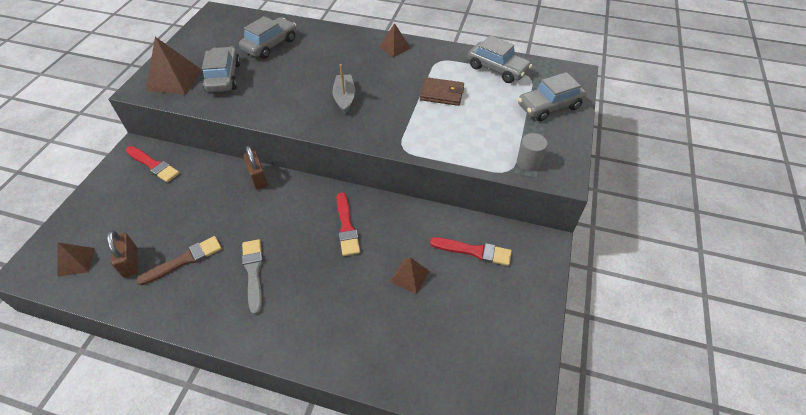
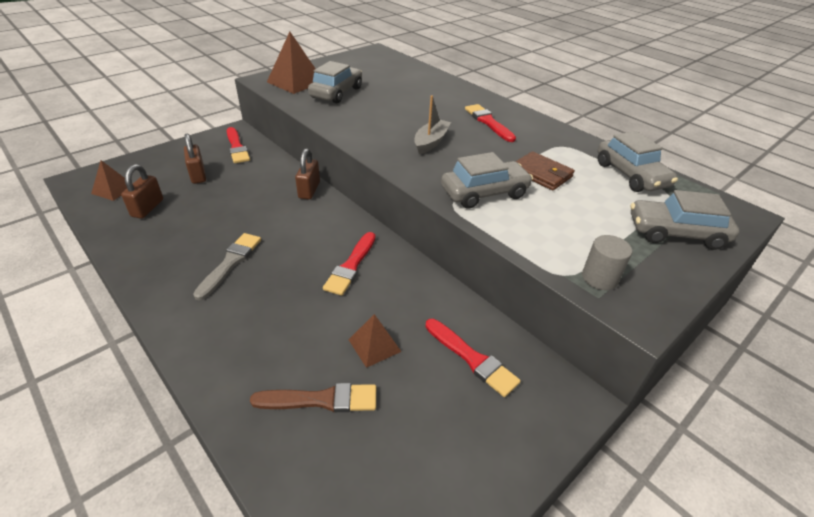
camera: 30 degrees right, 10 degrees down
brown brush [136,236,222,285] -> brown brush moved to [250,383,376,412]
grey car [239,16,296,59] -> grey car moved to [441,152,533,209]
brown pyramid [379,23,410,57] -> none
none -> brown padlock [184,134,206,184]
none -> red brush [465,104,516,142]

